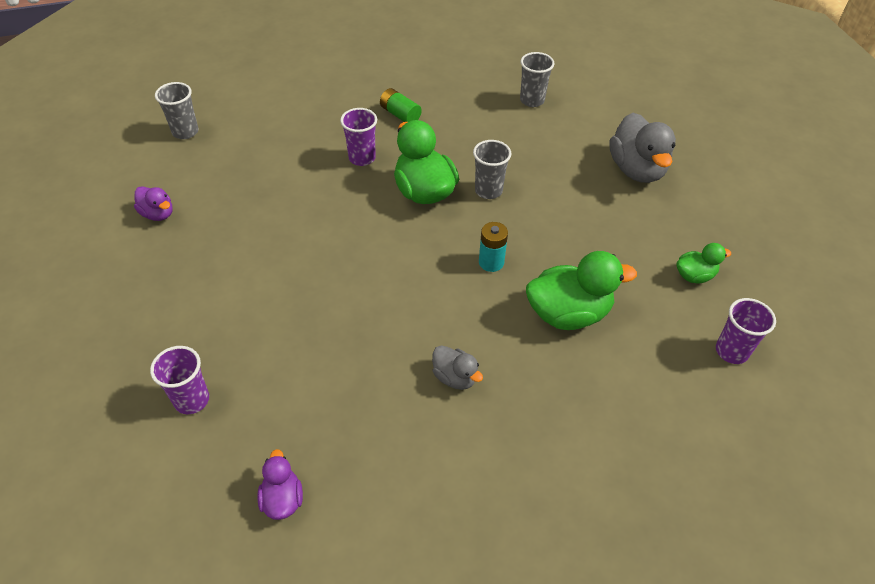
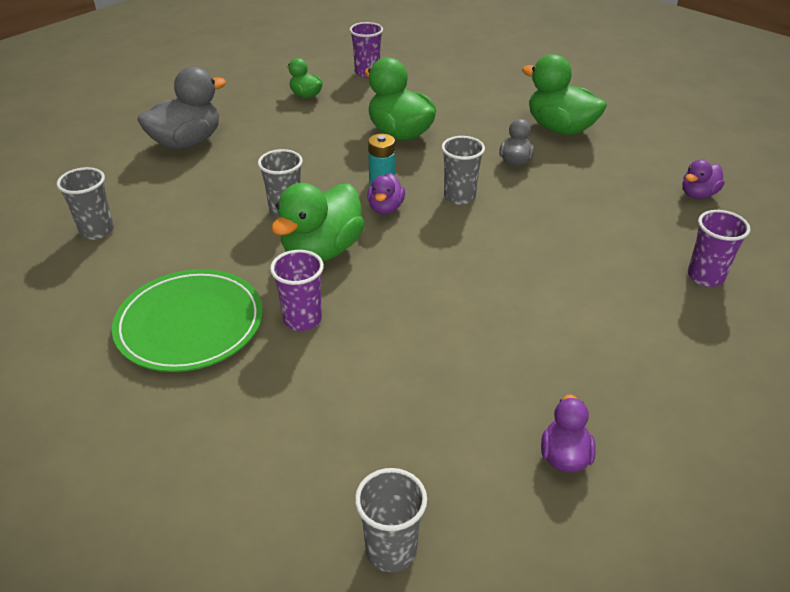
camera: 120 degrees left, 10 degrees down
green battery [380,88,422,122] -> green plate [112,269,263,372]
none -> purple duck [367,173,405,214]
none -> grey cup [441,136,485,205]
none -> green duck [522,54,607,135]

